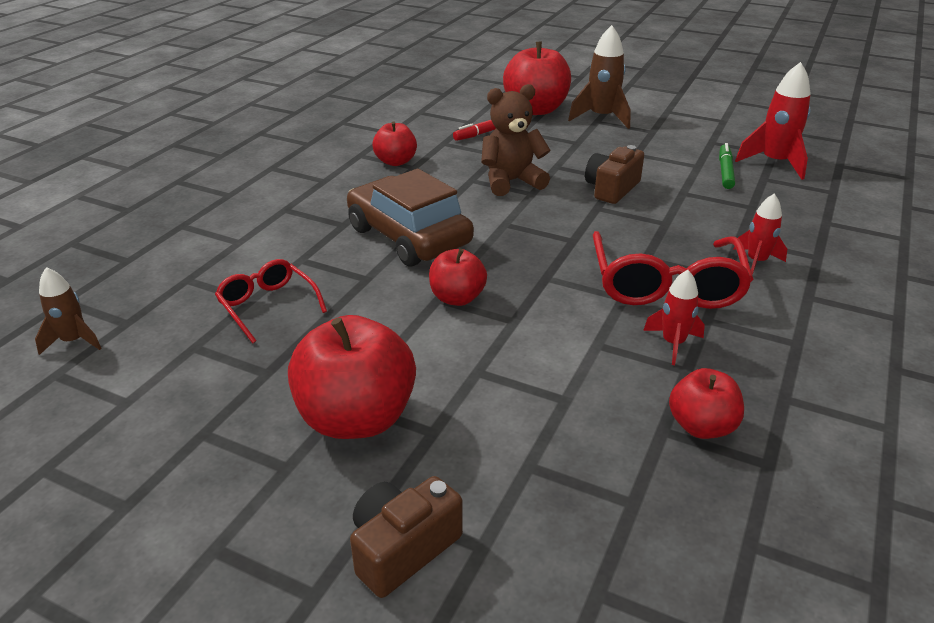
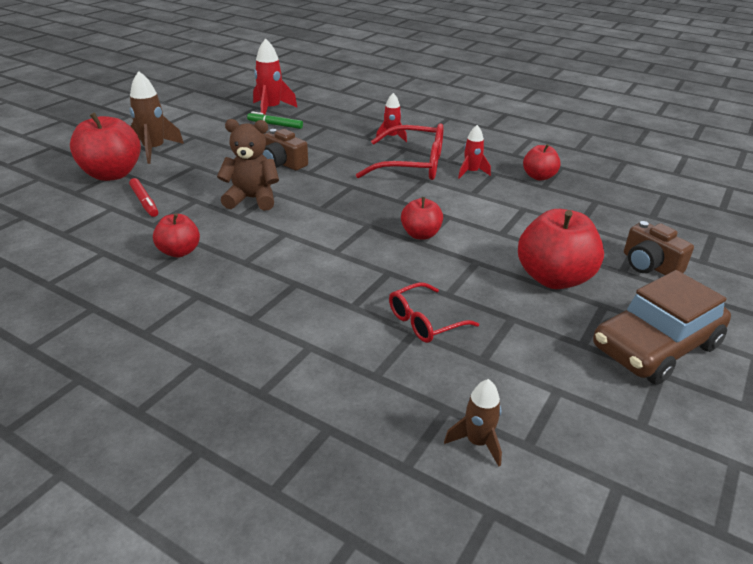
camera: 85 degrees left, 0 degrees up
brown car [347,169,474,267] -> brown car moved to [593,270,731,385]
brown teddy bear [481,84,551,196] -> brown teddy bear turned 105 degrees clockwise [217,119,279,211]

